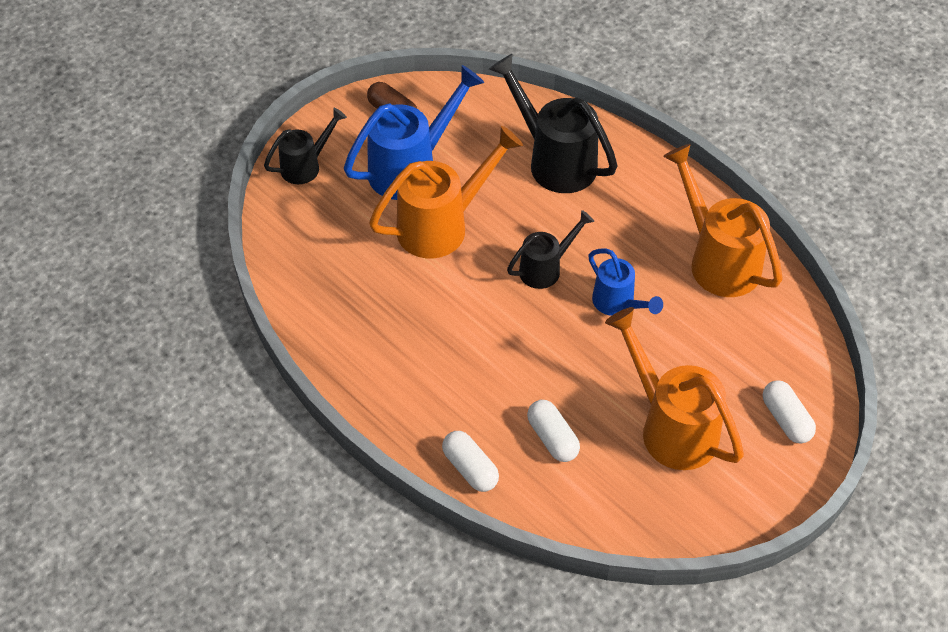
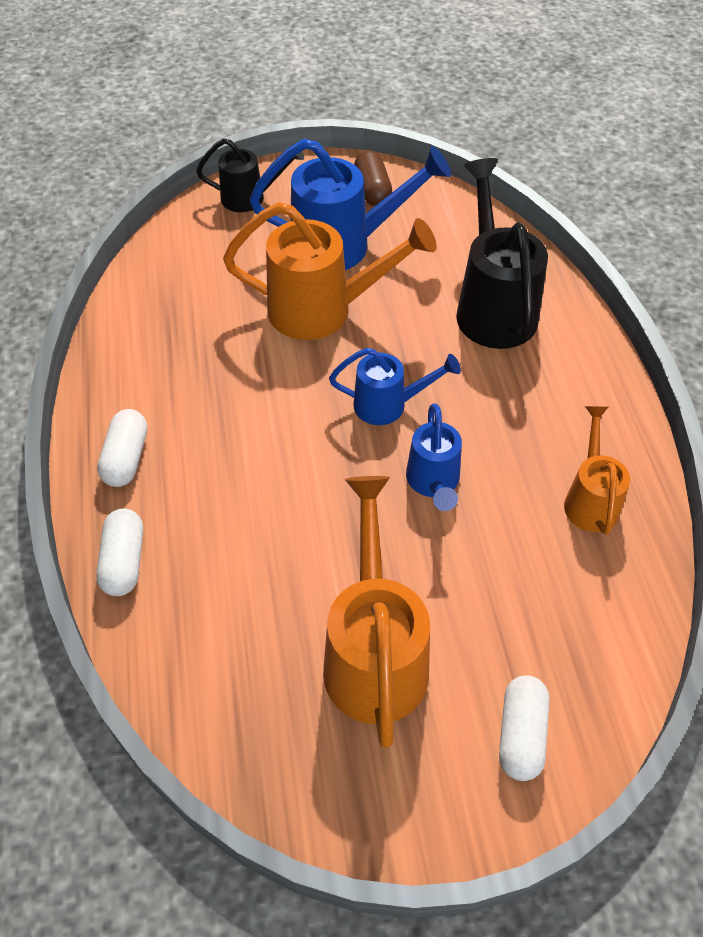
camera: 35 degrees right, 0 degrees up
black watering can [507,210,594,289] -> blue watering can [329,348,461,425]
white capsule [527,400,580,462] -> white capsule moved to [97,409,147,487]
orange watering can [663,144,783,297] -> orange watering can [564,406,630,535], size x0.58

